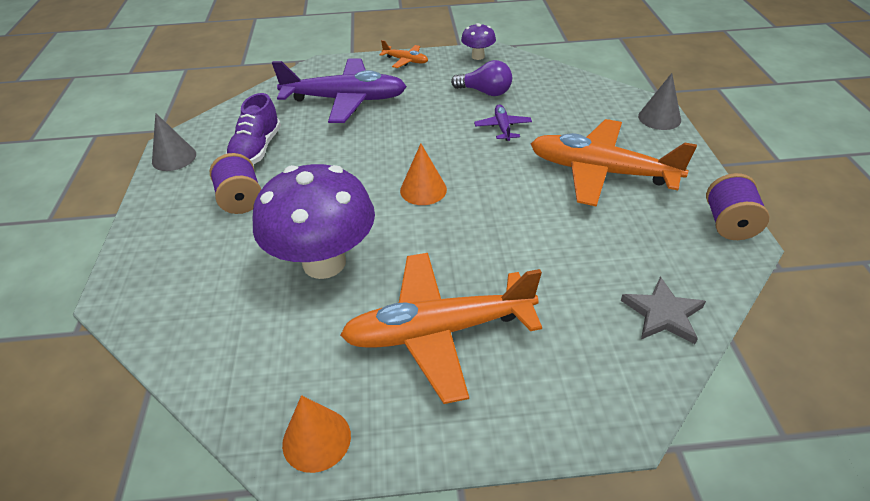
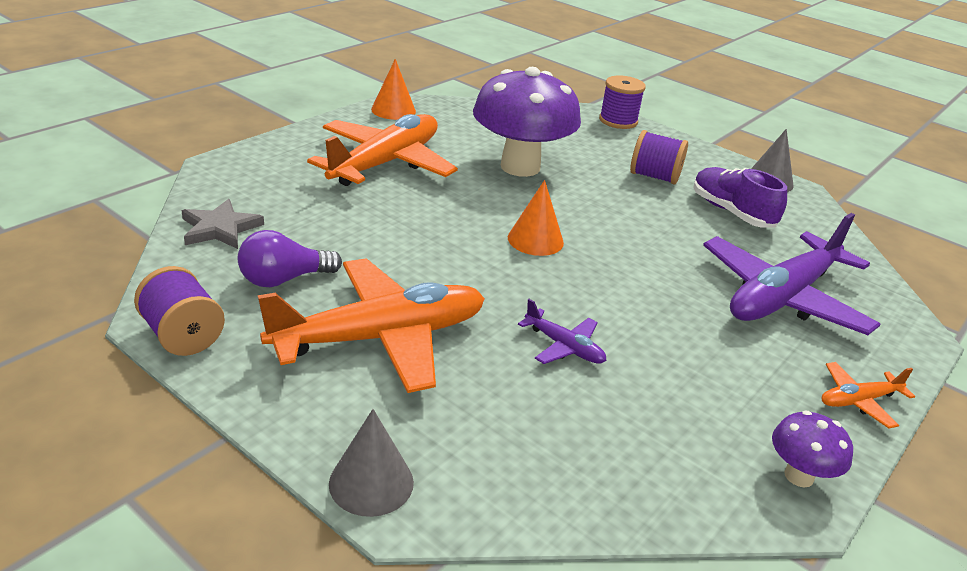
camera: 130 degrees right, 10 degrees down
purple light bulb [451,60,512,96] -> purple light bulb moved to [238,230,342,287]
none -> purple spool [599,75,646,129]

